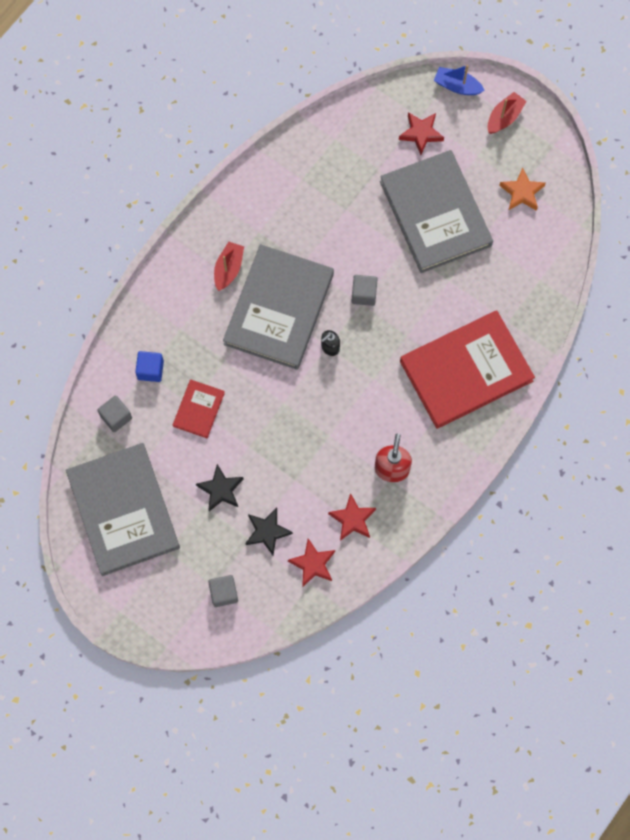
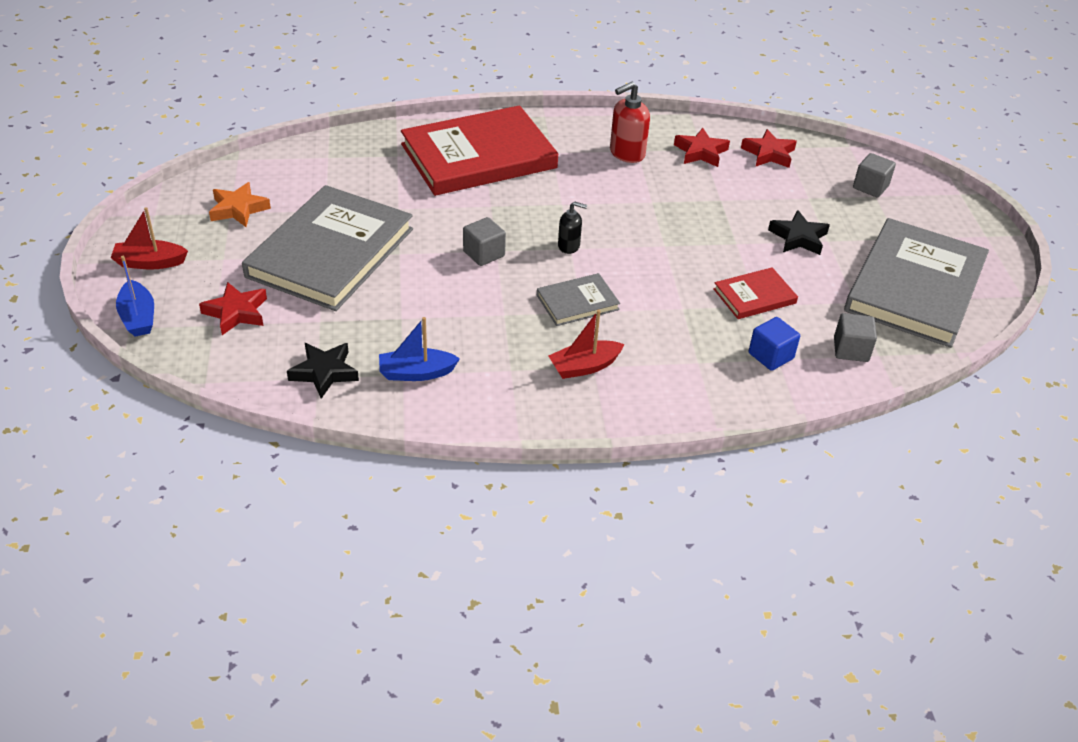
camera: 135 degrees left, 30 degrees down
grey book [223,244,334,370] -> grey book [537,273,620,326], size x0.46
black star [245,508,293,555] -> black star moved to [287,343,359,399]
red book [400,311,535,429] -> red book turned 45 degrees counterclockwise [401,105,558,196]
none -> blue boat [379,317,460,381]

